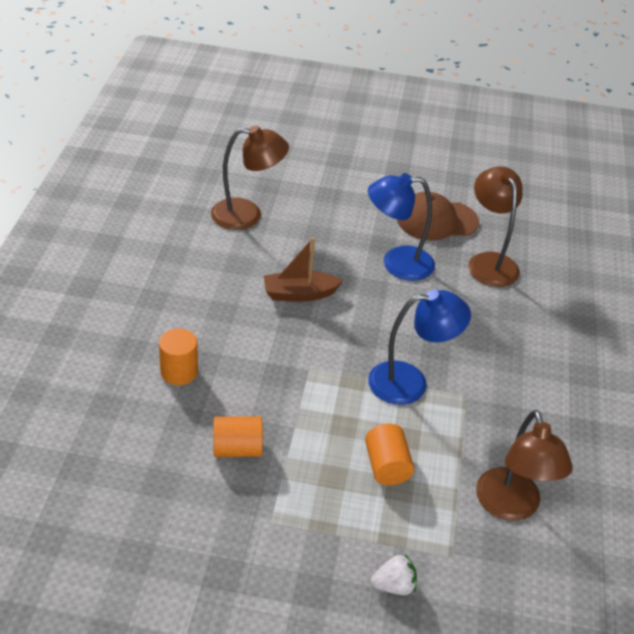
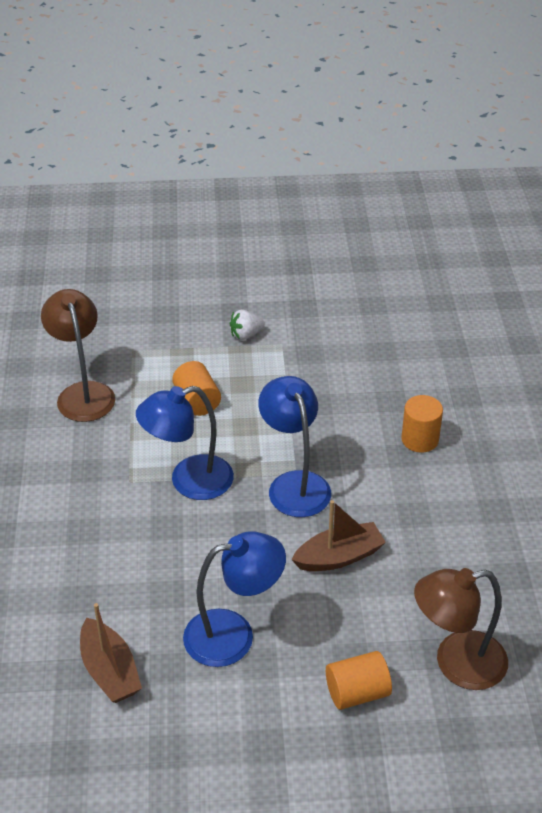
camera: 170 degrees right, 0 degrees up
orange cylinder [214,416,263,457] -> orange cylinder moved to [326,651,392,710]
white strawberry [371,554,417,595] -> white strawberry moved to [230,309,265,340]
brown cap [397,192,479,241] -> none
brown lamp [468,167,523,287] -> brown boat [80,603,142,703]
none -> blue lamp [258,376,331,517]

